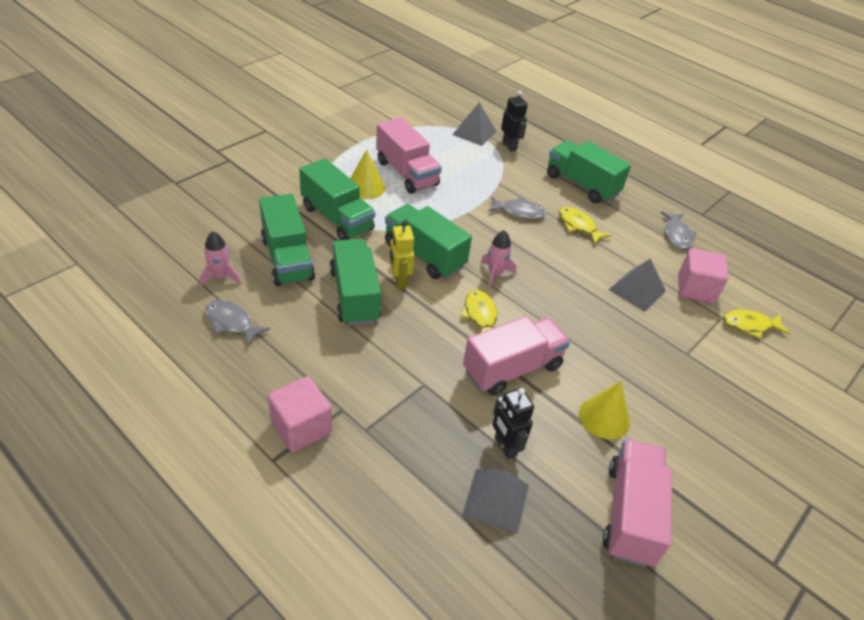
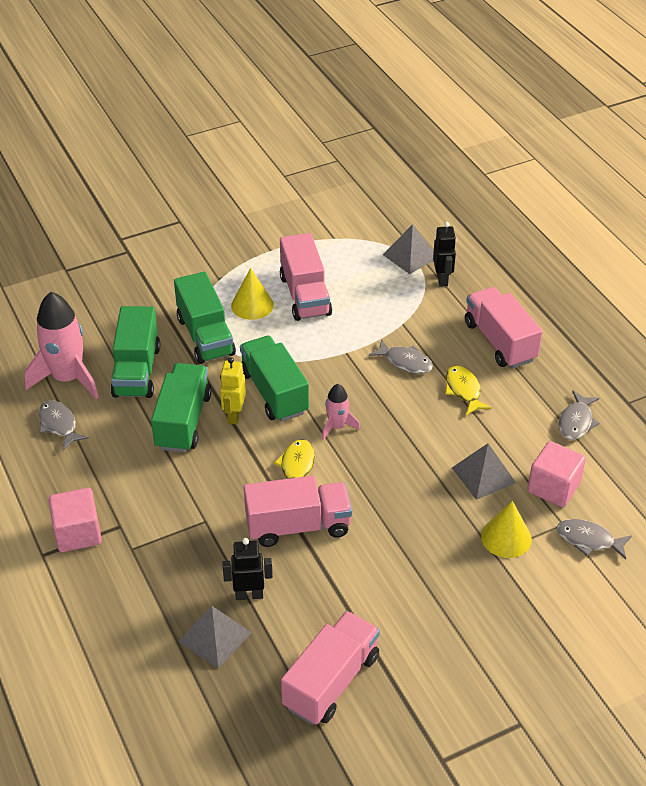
camera: 25 degrees right, 0 degrees up
pink rocket [200,231,241,287] -> pink rocket [24,292,99,399], size x1.94
black robot [493,388,534,459] -> black robot turned 90 degrees clockwise [222,538,273,600]
green truck [547,141,631,203] -> pink truck [465,287,543,368]
yellow cone [579,381,630,440] -> yellow cone moved to [481,501,532,558]
yellow fish [723,310,790,339] -> grey fish [556,519,632,559]

